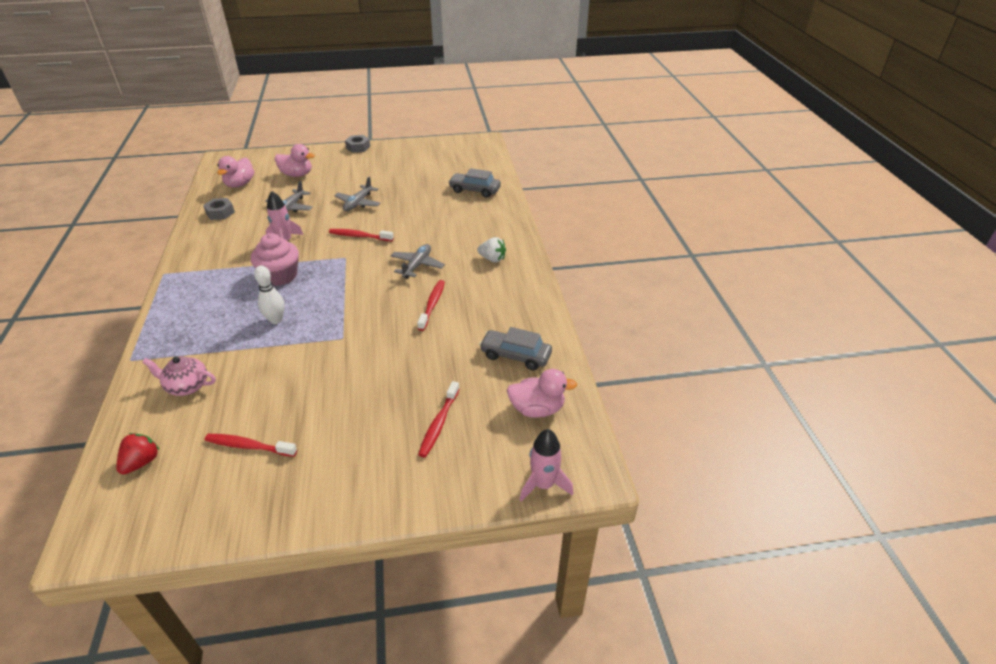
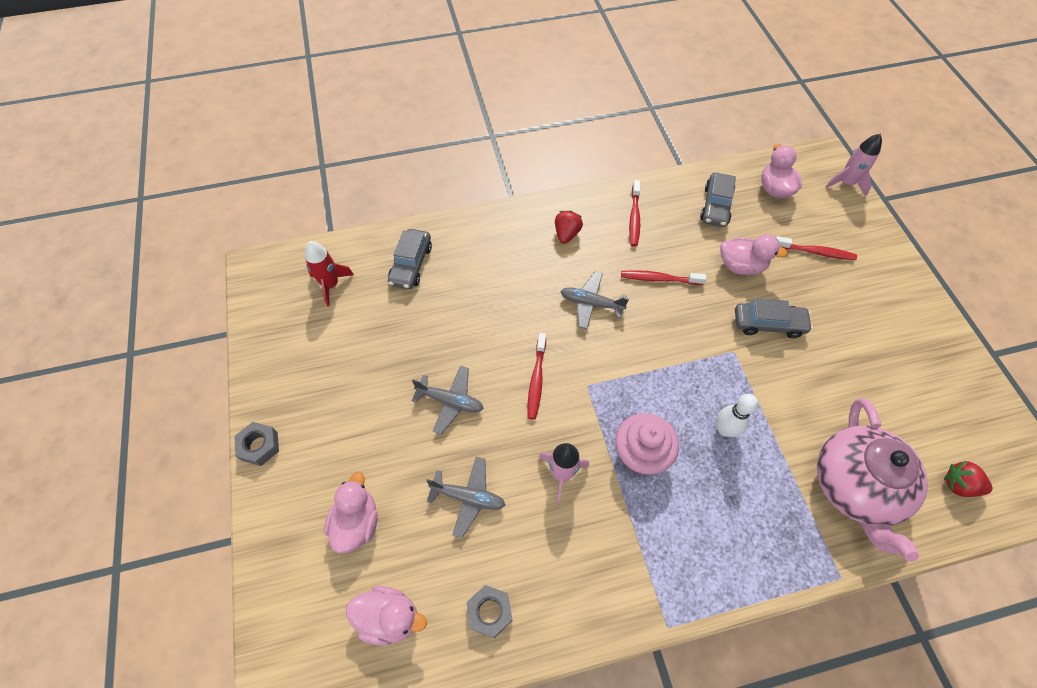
camera: 95 degrees left, 20 degrees up
pink teapot [142,356,216,396] -> pink teapot [817,398,928,562], size x1.97
red toothbrush [205,434,297,457] -> red toothbrush moved to [629,180,640,247]
white strawberry [477,237,506,262] -> red strawberry [555,211,583,244]
none -> red rocket [305,241,354,306]
none -> pink duck [720,235,788,275]
none -> grey car [735,298,813,338]

